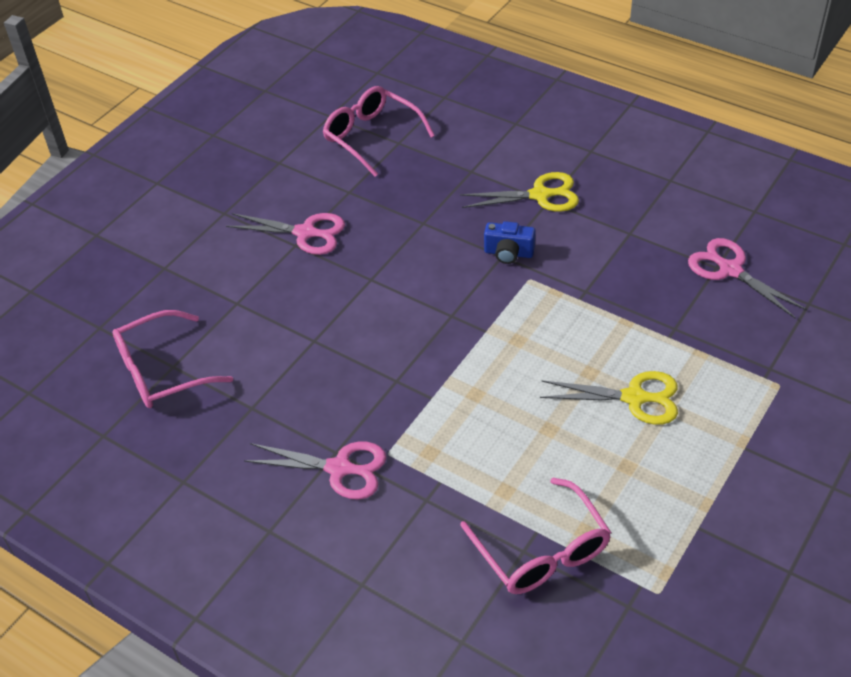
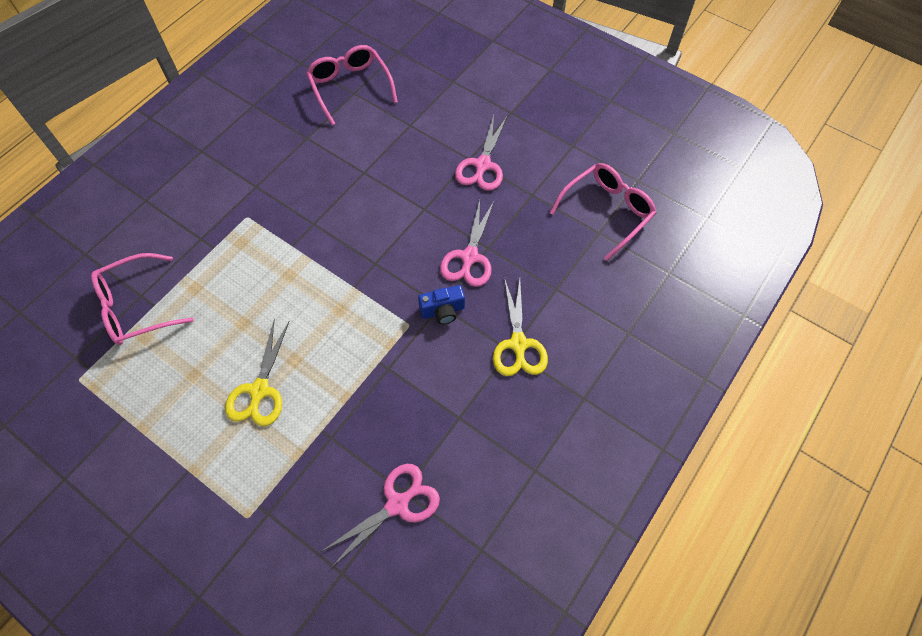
camera: 90 degrees right, 15 degrees up
pink scissors [244,442,386,500] -> pink scissors moved to [440,200,494,287]
blue camera [484,221,536,264] -> blue camera turned 120 degrees counterclockwise [418,285,465,325]

